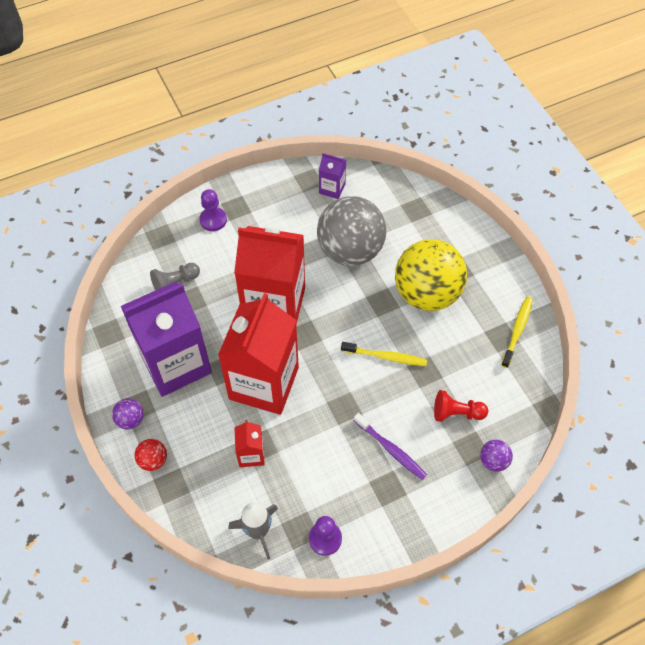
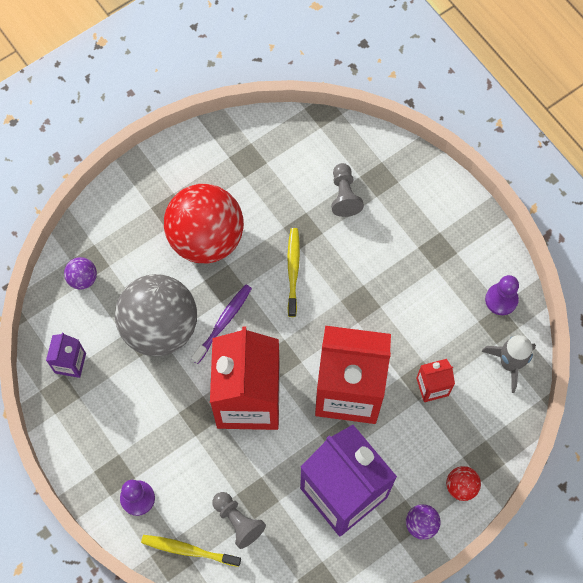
camera: 100 degrees left, 10 degrees up
purple toothbrush [354,413,427,480] -> purple toothbrush moved to [191,284,252,364]
yellow ball [395,239,467,311] -> red ball [164,184,244,263]
red pawn [434,390,488,422] -> grey pawn [331,163,364,217]
purple ball [480,439,513,472] -> purple ball moved to [64,257,97,290]
yellow toothbrush [501,297,533,368] -> yellow toothbrush moved to [141,535,241,567]

